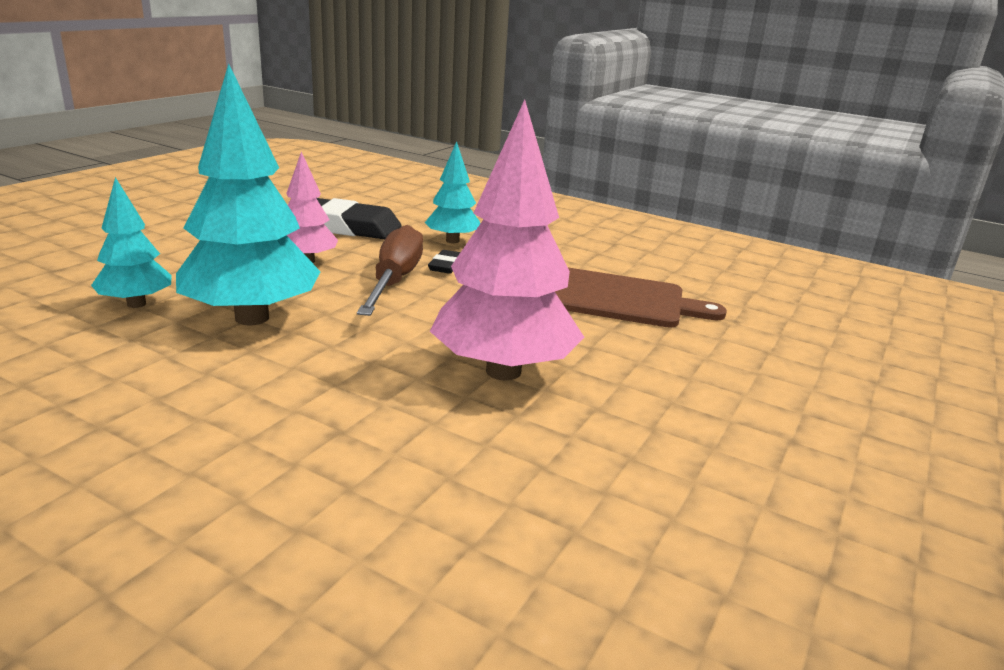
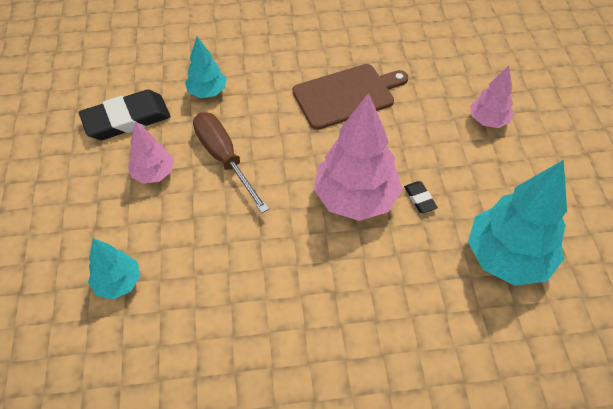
camera: 35 degrees left, 30 degrees up
turquoise tree [176,63,320,325] -> turquoise tree moved to [468,160,567,286]
black eraser [428,250,460,274] -> black eraser moved to [404,181,438,213]
none -> pink tree [470,66,514,128]

